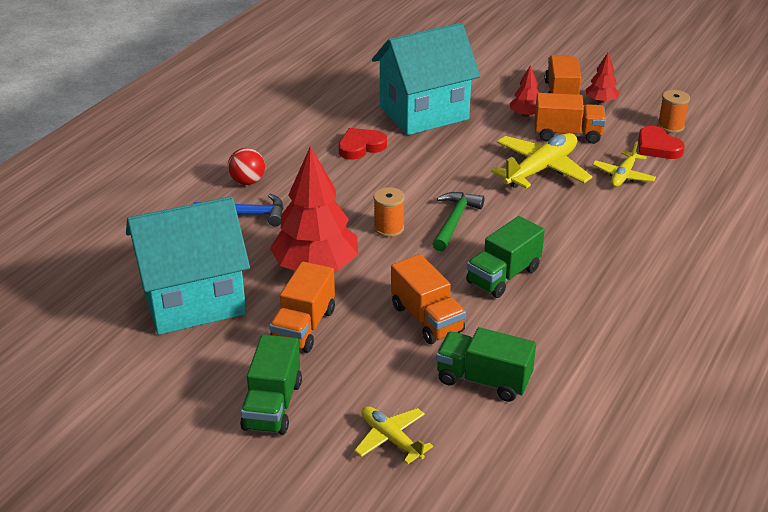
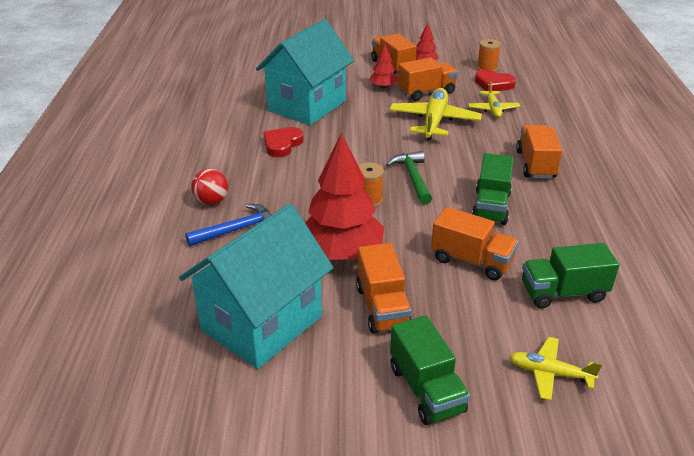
camera: 30 degrees left, 0 degrees up
none -> orange truck [516,125,562,179]

